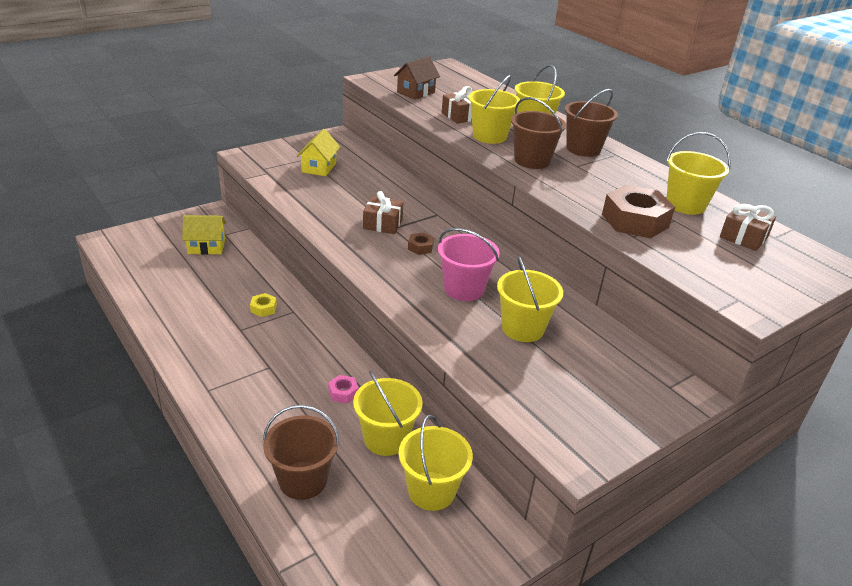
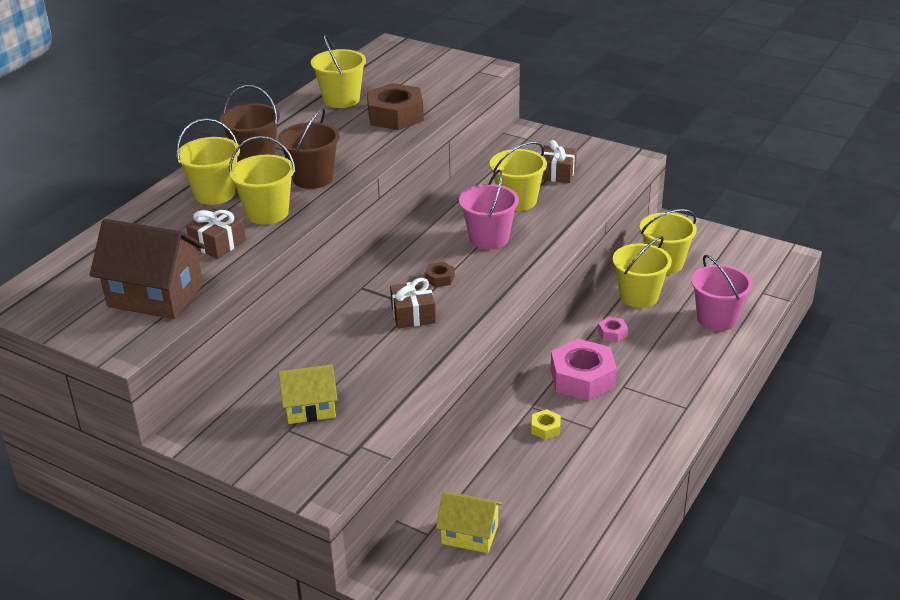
camera: 110 degrees left, 0 degrees up
yellow house [182,215,226,255] -> yellow house turned 45 degrees counterclockwise [436,491,503,553]
brown bucket [263,405,340,500] -> pink bucket [691,255,753,331]
brown house [394,56,440,100] -> brown house [90,219,206,319], size x1.63
brown gift [720,203,776,251] -> brown gift moved to [540,140,577,183]
none -> pink nut [551,339,617,401]

